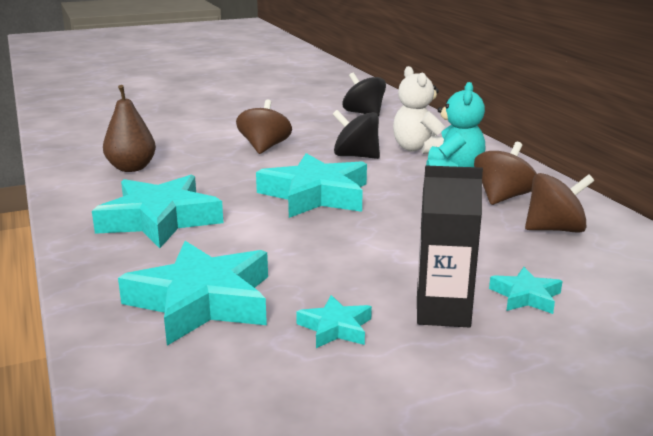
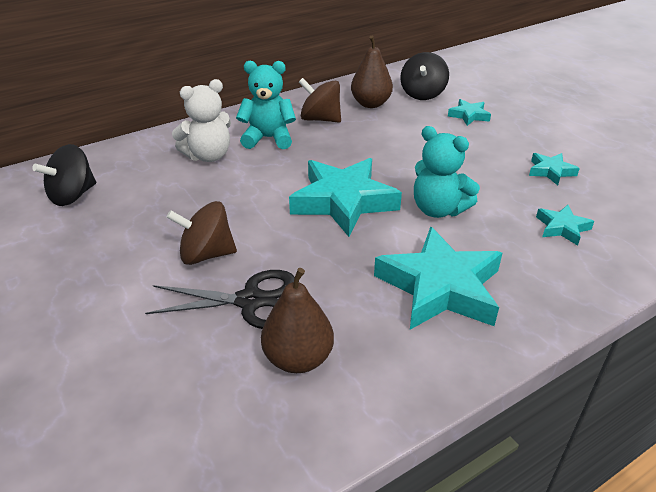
camera: 100 degrees left, 15 degrees up
turquoise star [118,241,268,346] -> turquoise star [536,205,594,246], size x0.47
black spinning top [333,110,380,159] -> black spinning top moved to [400,52,449,100]
black carton [417,165,483,327] -> none
brown spinning top [525,173,594,233] -> brown pear [351,36,393,108]
none -> black scissors [145,270,295,329]
none -> turquoise teddy bear [414,126,480,218]

